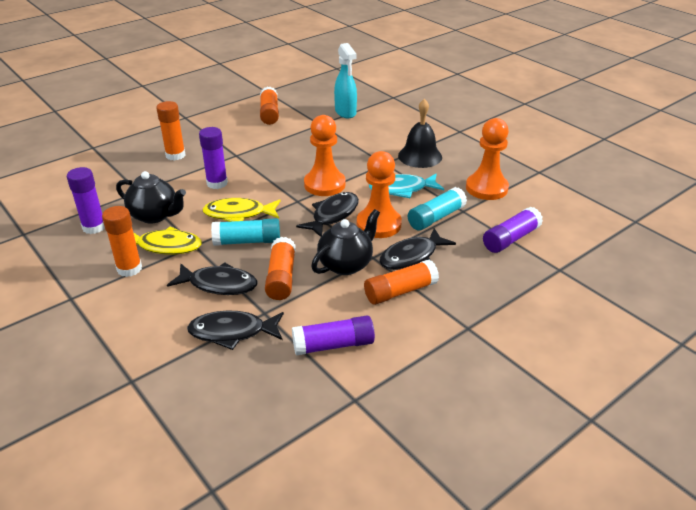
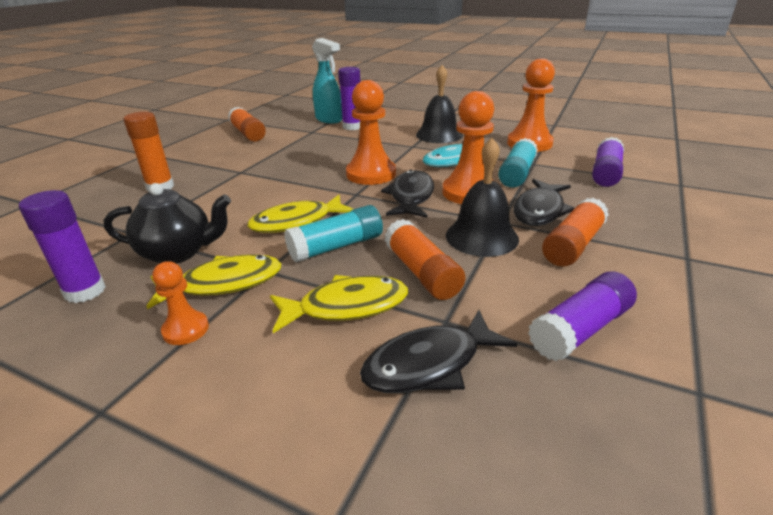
camera: 25 degrees left, 5 degrees down
orange glue stick [102,206,142,277] -> orange pawn [153,261,209,345]
black fish [167,262,257,295] -> yellow fish [270,275,408,333]
purple glue stick [199,127,228,189] -> purple glue stick moved to [338,67,360,130]
black teapot [311,209,380,275] -> black bell [446,138,519,257]

